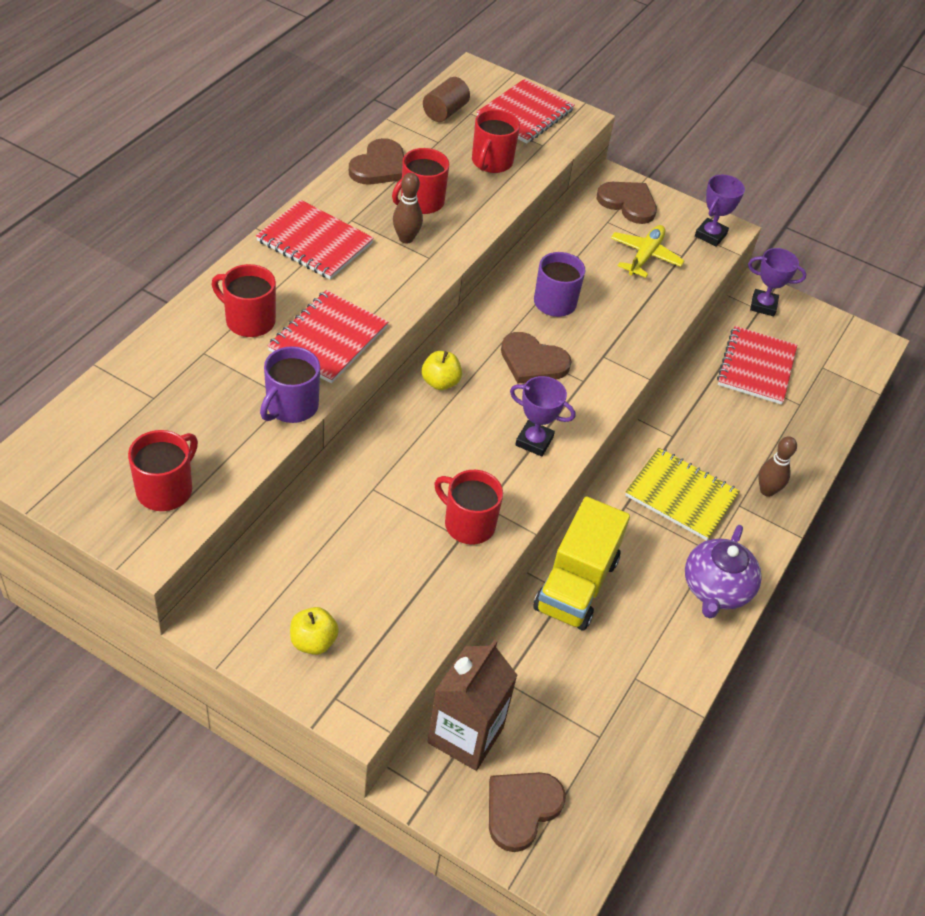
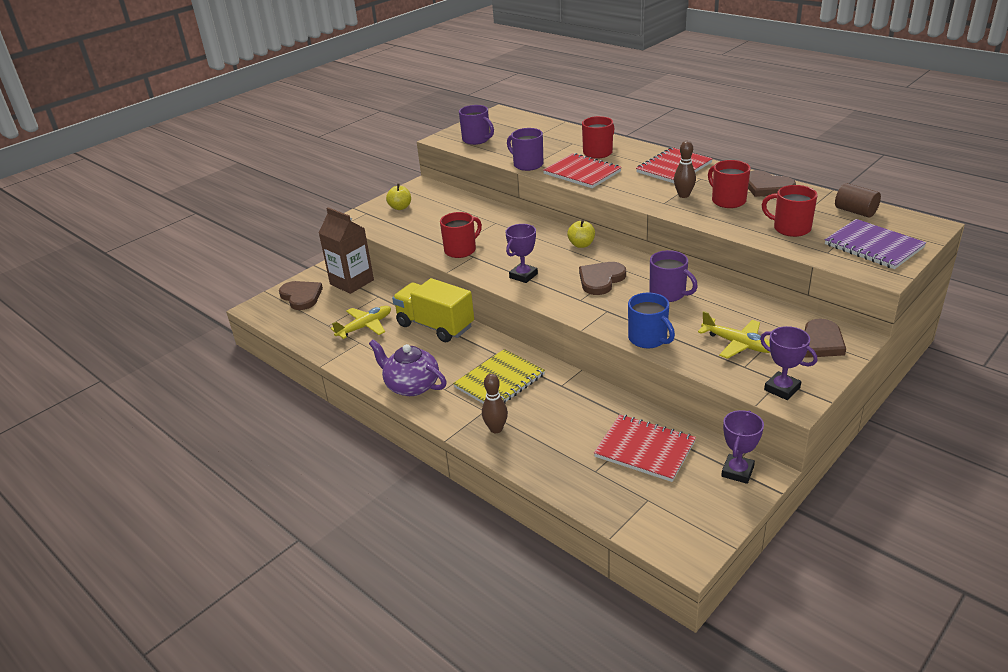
camera: 110 degrees right, 15 degrees down
red mug [128,430,198,511] -> purple mug [459,105,494,145]
red notebook [477,79,574,144] -> purple notebook [825,219,926,269]
none -> yellow plane [330,306,391,339]
none -> blue mug [628,293,675,348]

